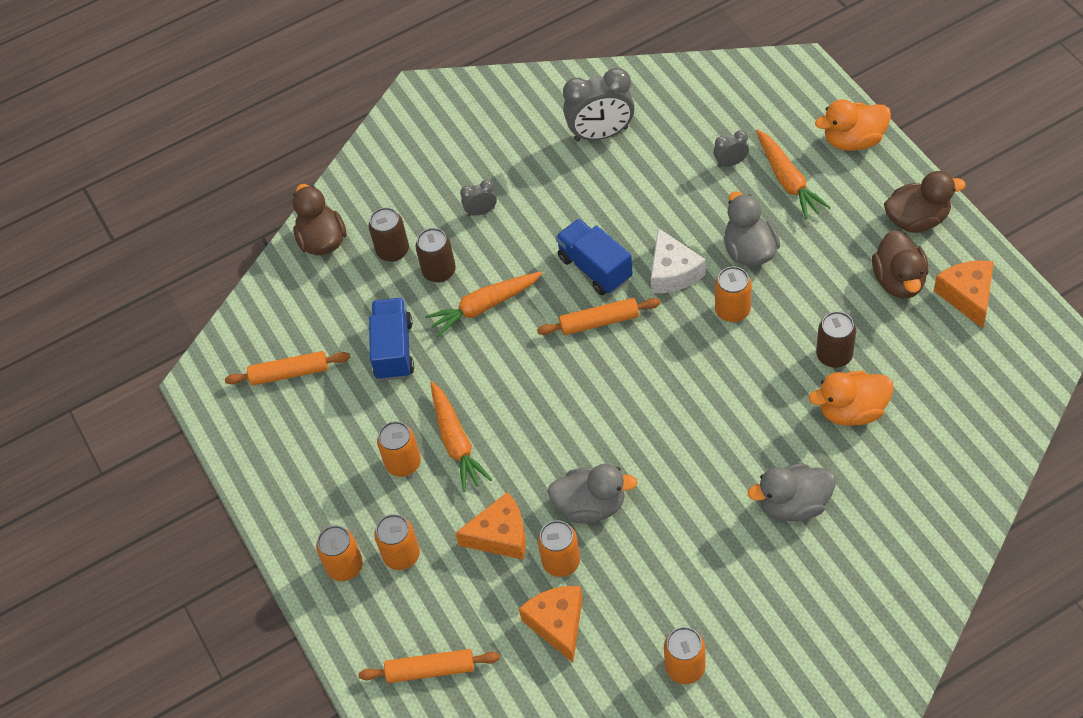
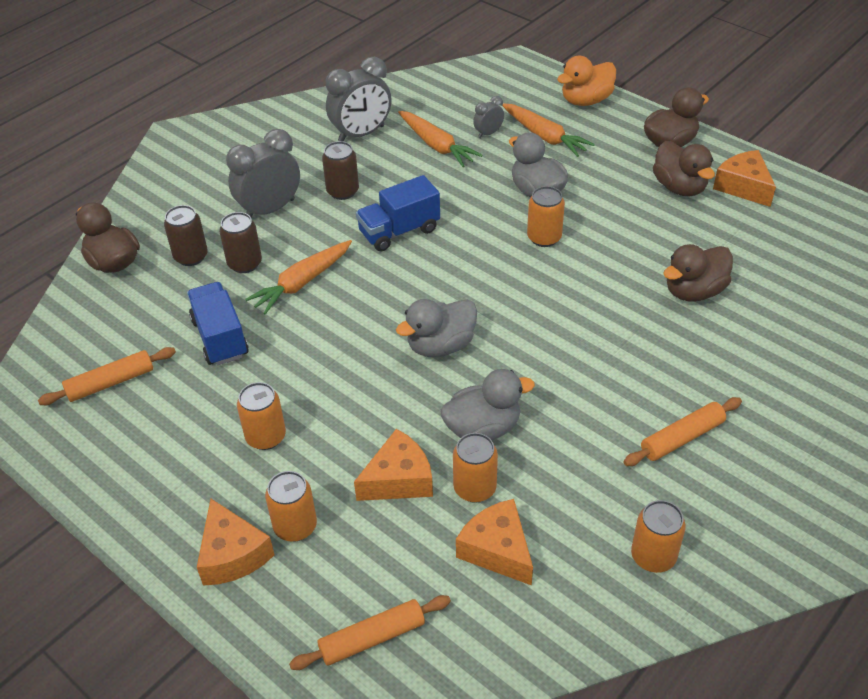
camera: 25 degrees left, 10 degrees down
orange can [316,525,363,581] -> orange cheese [197,499,274,586]
orange carrot [430,382,492,492] -> orange carrot moved to [398,111,482,167]
grey clock [460,180,497,216] -> grey clock [226,129,300,218], size x2.02
orange rolling pin [537,298,661,335] -> orange rolling pin moved to [624,397,742,466]
blue truck [556,219,633,295] -> blue truck turned 60 degrees counterclockwise [356,175,440,251]
white cheese [651,228,706,293] -> none
grey duck [748,464,836,521] -> grey duck moved to [396,299,477,357]
orange duck [809,371,894,426] -> brown duck [663,244,733,301]
brown can [816,311,856,368] -> brown can moved to [322,141,359,200]

